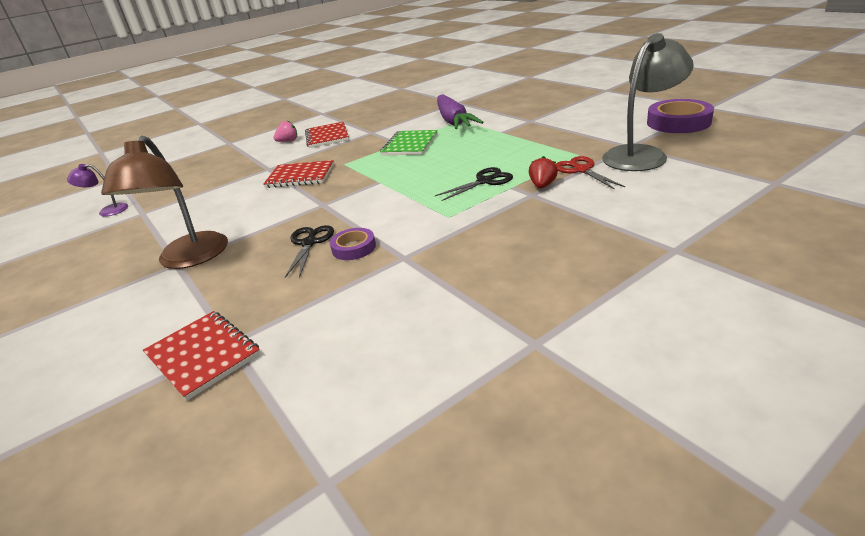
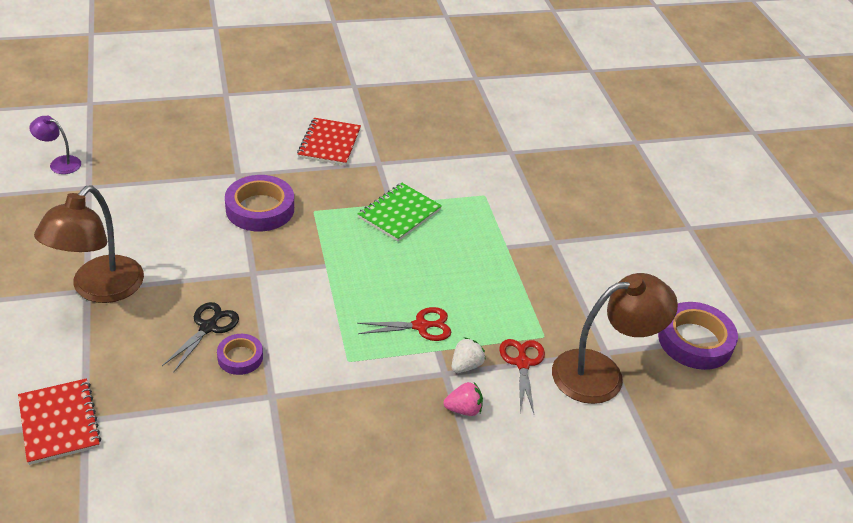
camera: 15 degrees right, 10 degrees up
red notebook [263,160,334,188] -> purple tape [225,175,294,232]
pink strawberry [273,120,297,142] -> pink strawberry moved to [443,382,483,416]
black scissors [435,167,513,201] -> red scissors [357,307,451,341]
purple carrot [437,94,483,129] -> none
red strawberry [529,156,558,188] -> white strawberry [452,337,486,373]
grey lamp [602,33,694,171] -> brown lamp [552,273,678,404]

